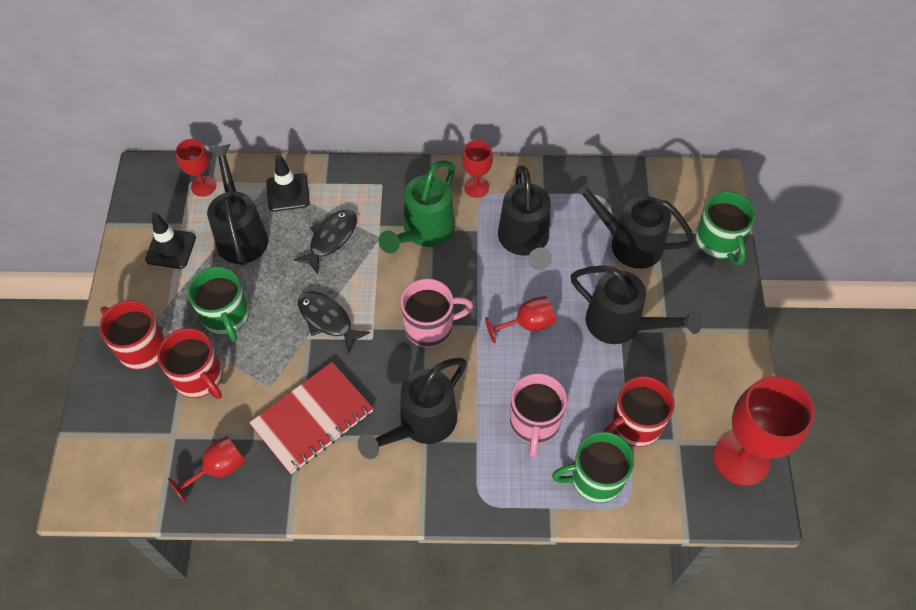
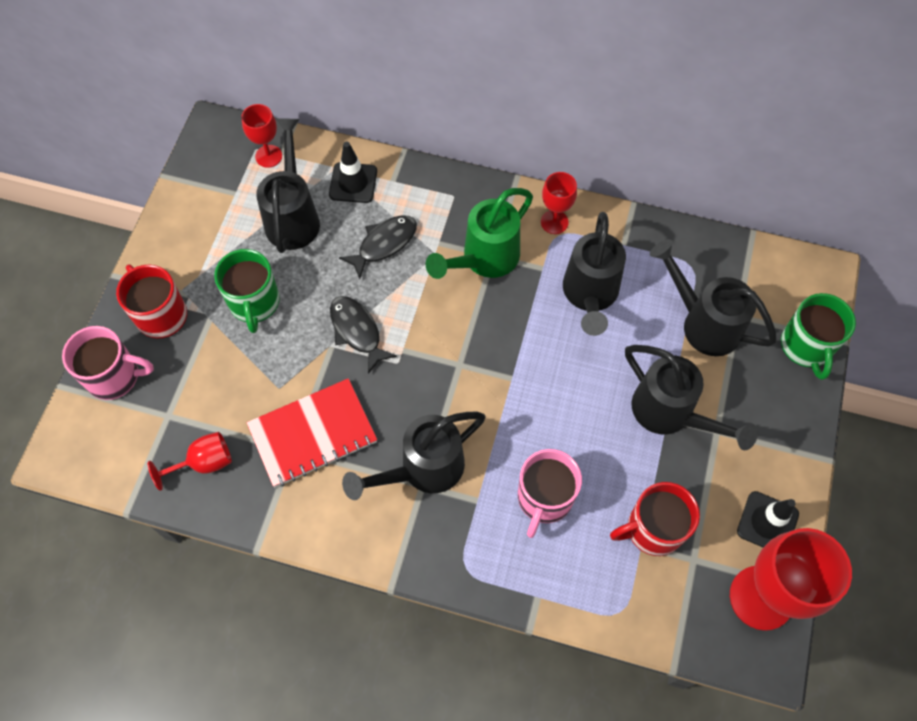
camera: 15 degrees right, 5 degrees up
black traffic cone [145,212,196,269] -> black traffic cone moved to [737,491,799,547]
red mug [157,328,223,399] -> none
pink mug [401,278,473,348] -> pink mug moved to [62,326,154,400]
red goblet [485,296,556,343] -> none
green mug [552,432,634,503] -> none

